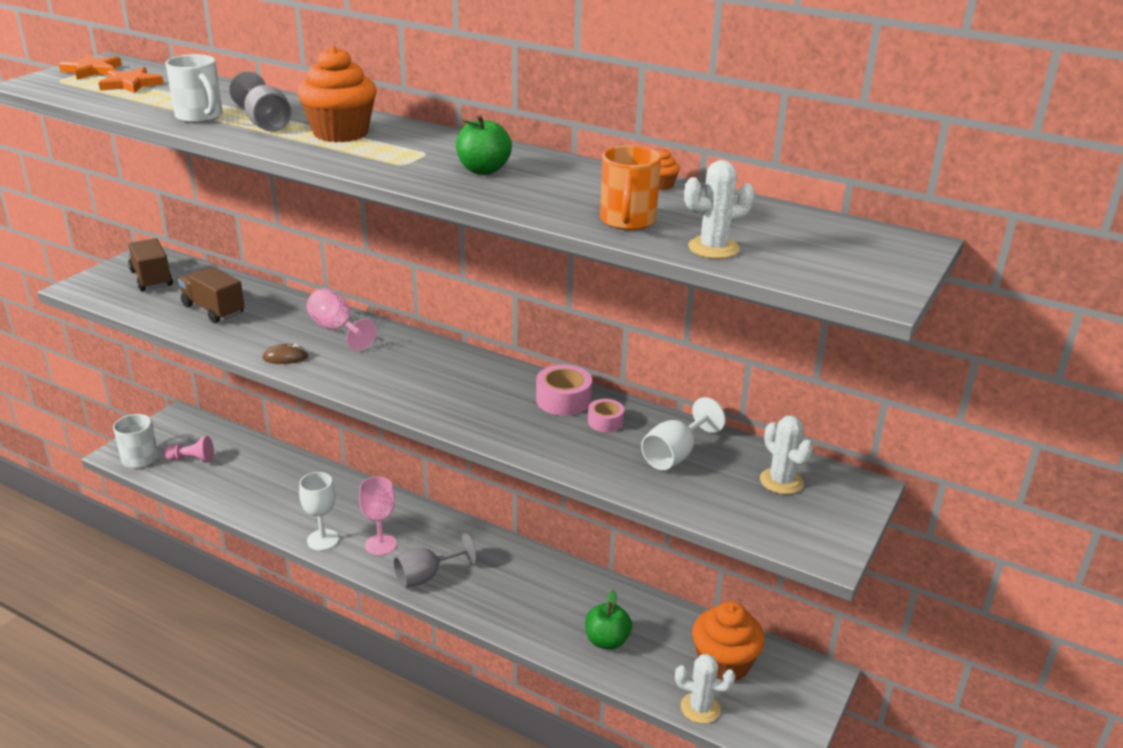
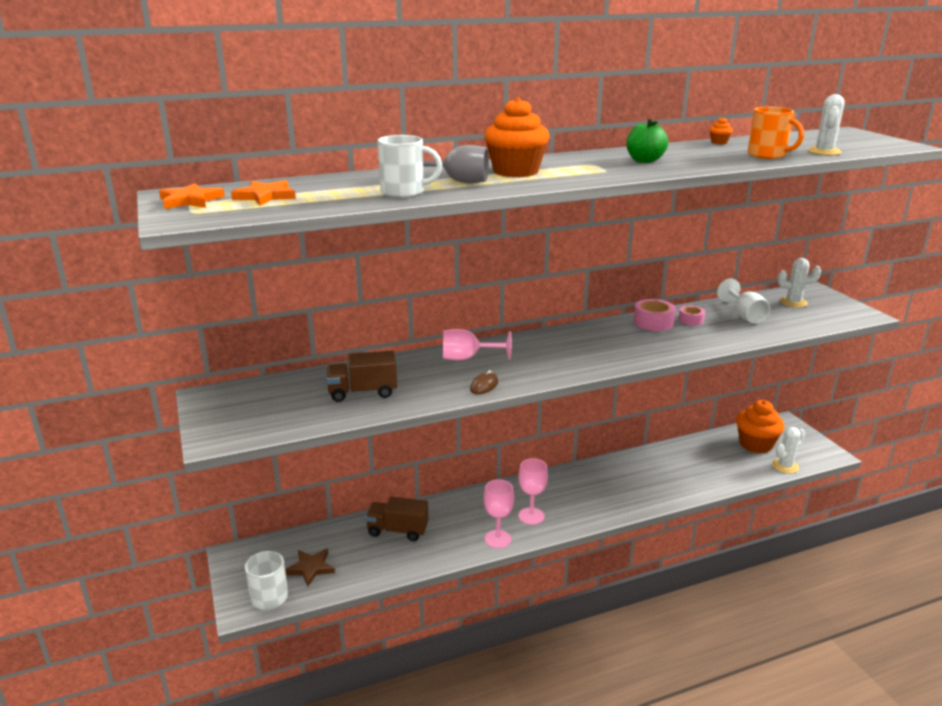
camera: 50 degrees left, 5 degrees down
brown truck [127,238,173,291] -> brown truck moved to [365,497,428,541]
pink pawn [164,436,214,463] -> brown star [285,549,335,587]
white goblet [299,472,339,551] -> pink goblet [484,479,514,549]
grey goblet [393,533,477,588] -> none
green apple [585,590,632,650] -> none

